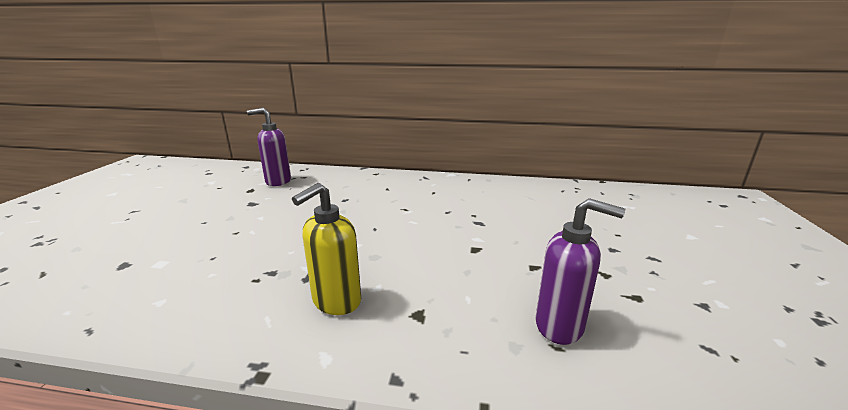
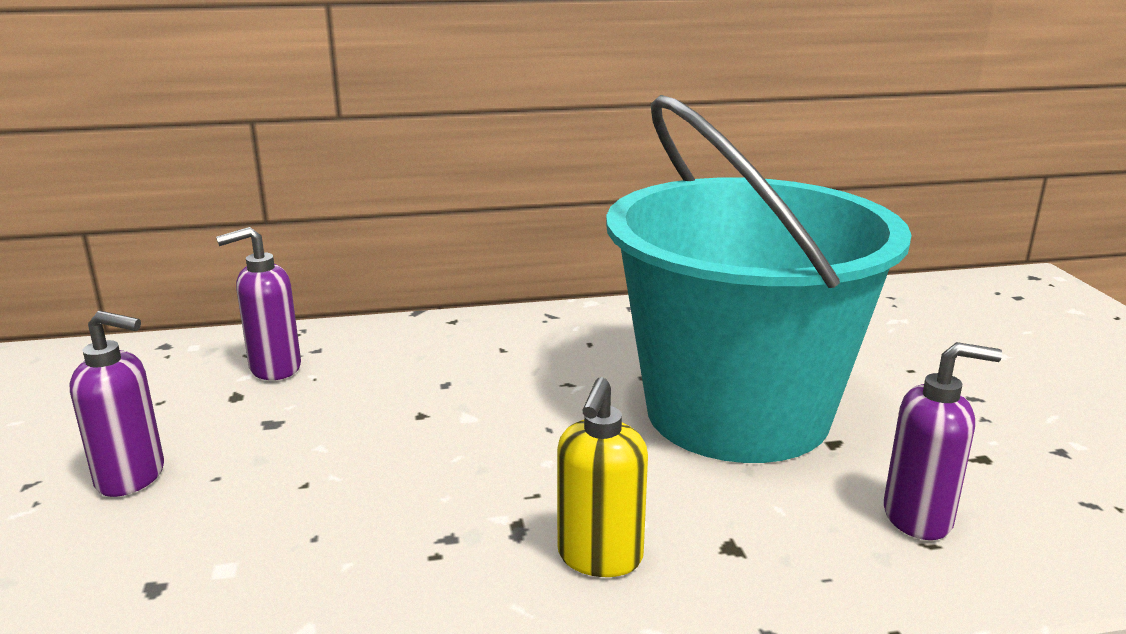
camera: 20 degrees left, 0 degrees up
none -> purple soap dispenser [69,311,164,497]
none -> turquoise bucket [606,95,912,463]

